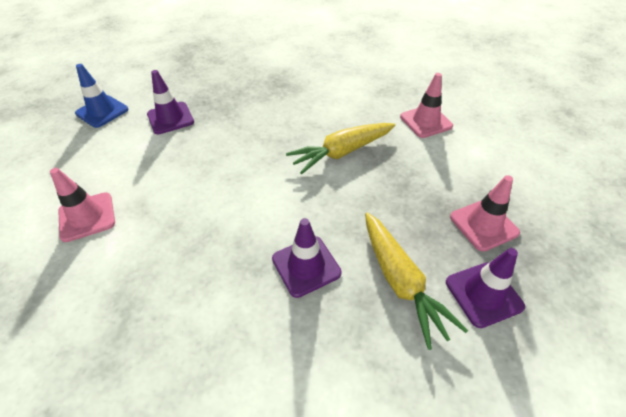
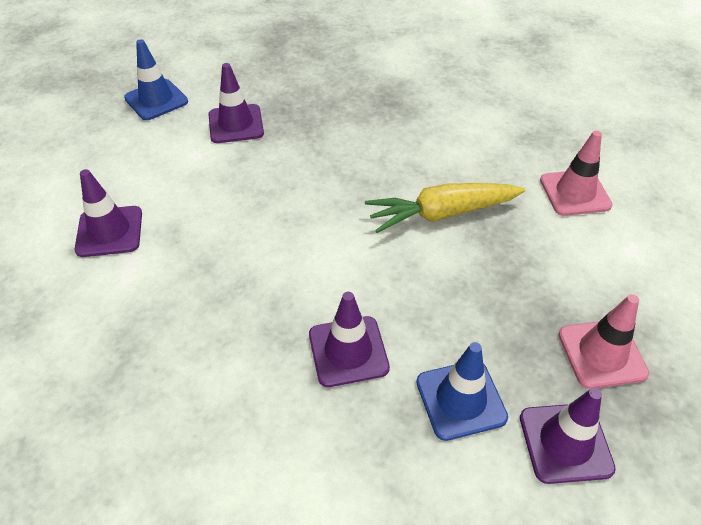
camera: 15 degrees right, 0 degrees up
pink traffic cone [50,168,115,242] -> purple traffic cone [74,169,142,257]
yellow carrot [365,213,468,350] -> blue traffic cone [416,342,508,441]

